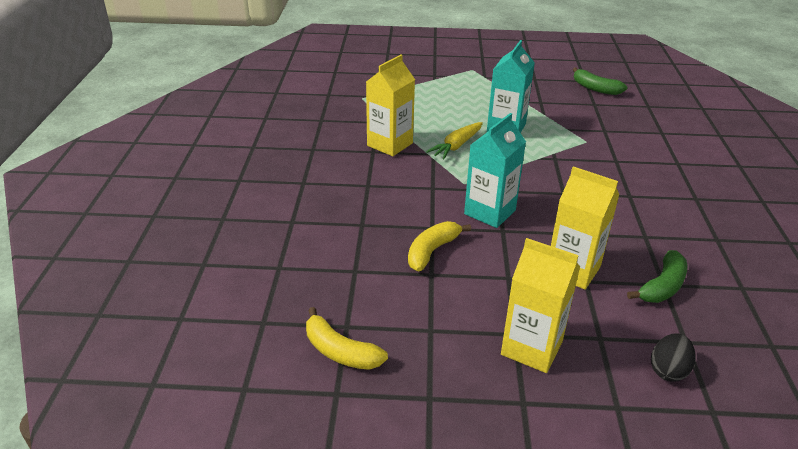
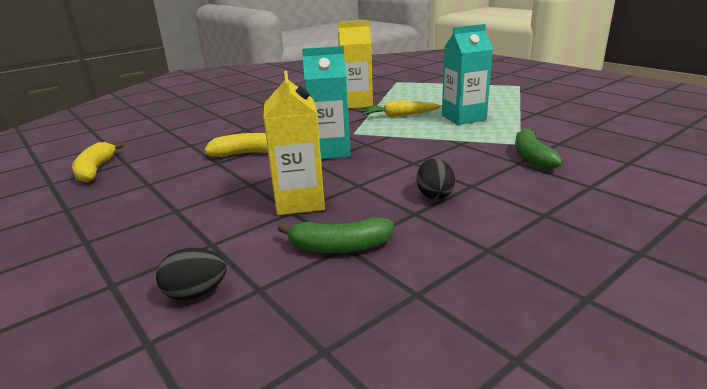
camera: 50 degrees right, 10 degrees down
yellow carton [501,238,580,373] -> none
green banana [573,67,628,95] -> green banana moved to [515,129,563,170]
none -> black egg [417,158,455,200]

